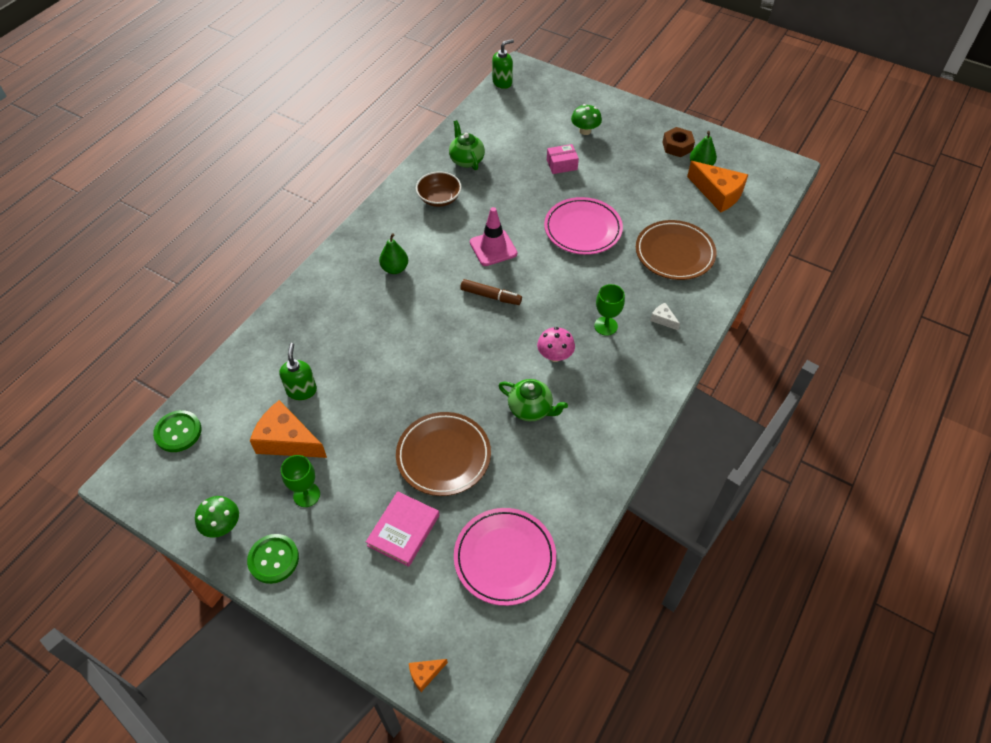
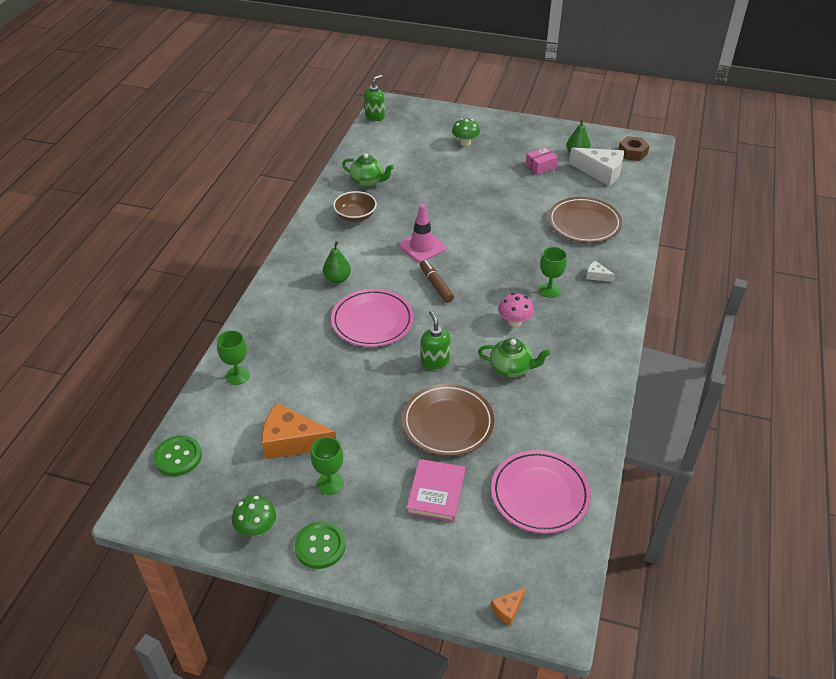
camera: 15 degrees left, 10 degrees down
green soap dispenser [279,343,317,400] -> green soap dispenser moved to [421,310,451,369]
green teapot [449,120,485,170] -> green teapot turned 150 degrees clockwise [342,153,394,187]
brown marker [460,279,522,305] -> brown marker turned 120 degrees counterclockwise [420,260,454,303]
pink plate [544,197,623,255] -> pink plate moved to [331,289,414,347]
pink box [547,144,579,174] -> pink box moved to [526,147,558,175]
brown nut [663,127,695,157] -> brown nut moved to [618,136,650,161]
orange cheese [687,161,748,212] -> white cheese [569,148,624,186]
none -> green goblet [217,330,250,385]

